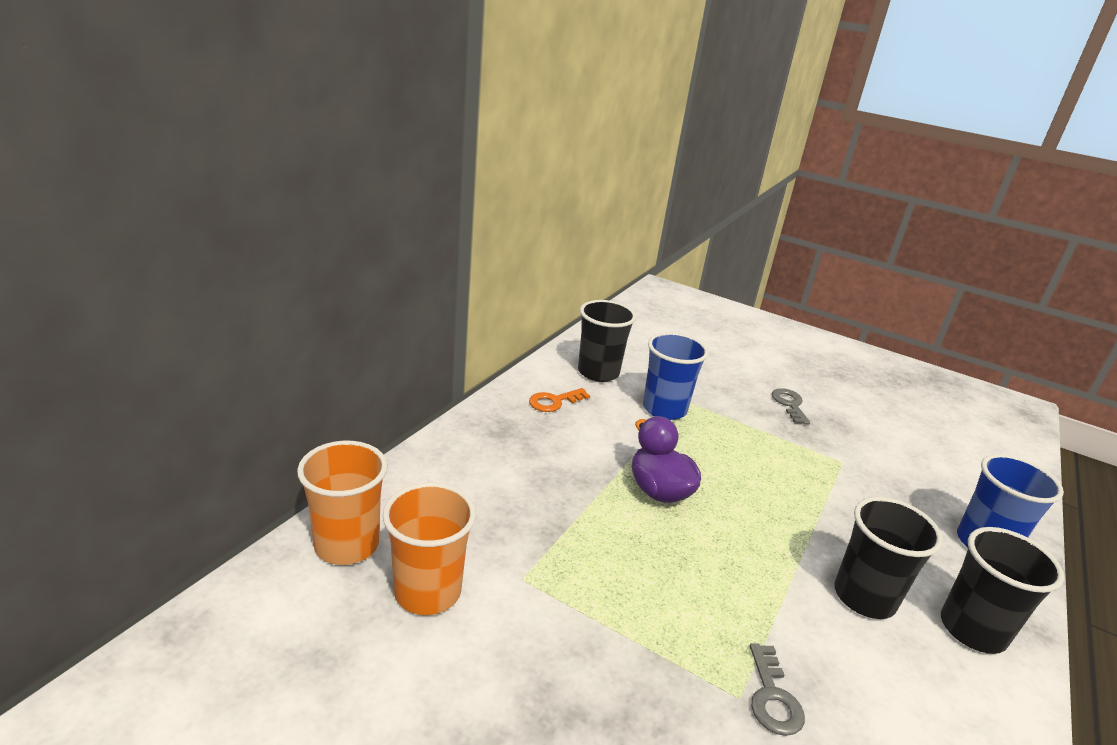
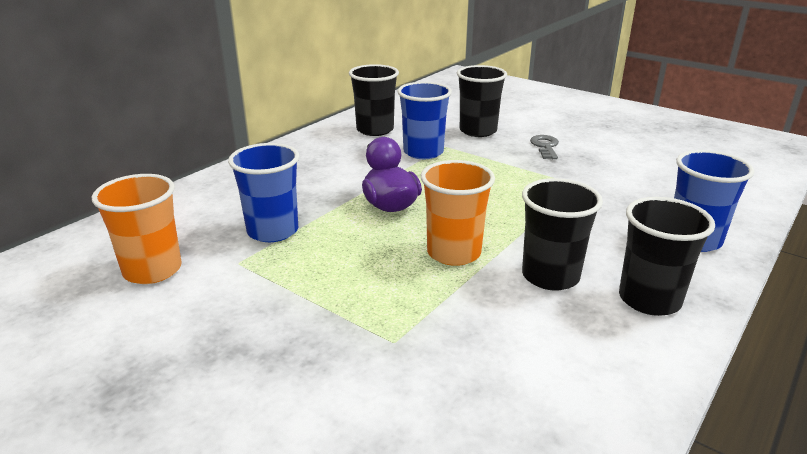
camera: 10 degrees right, 0 degrees up
orange cup [297,441,388,565] -> orange cup moved to [421,160,495,266]
orange key [529,388,590,412] -> none
grey key [750,643,805,736] -> none
none -> blue cup [228,143,299,242]
none -> black cup [457,65,507,137]

